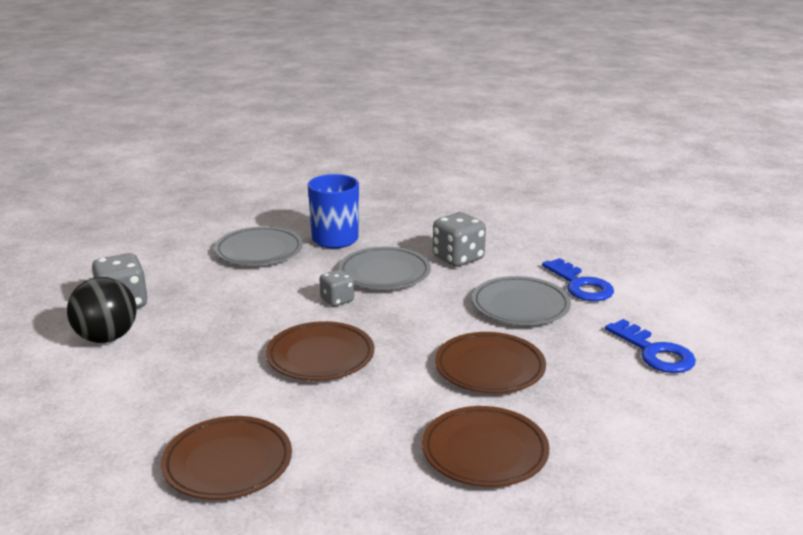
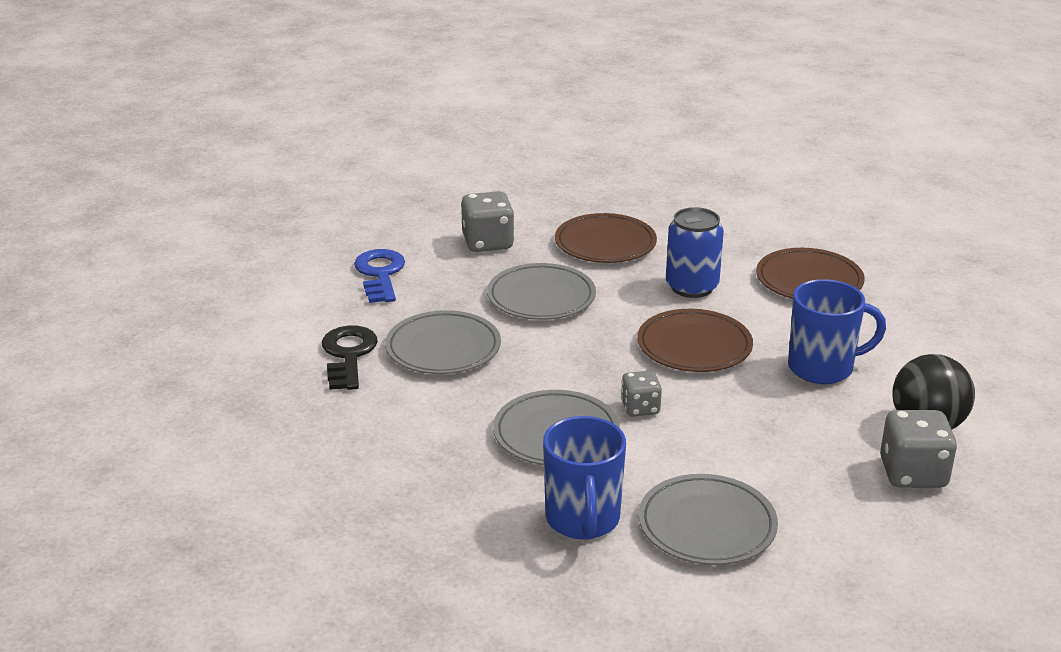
camera: 155 degrees left, 5 degrees up
grey dice [433,212,486,267] -> grey dice moved to [461,191,515,252]
brown plate [435,332,546,393] -> grey plate [487,263,596,320]
blue key [542,258,614,301] -> black key [322,325,378,390]
none -> blue can [666,207,724,298]
none -> blue mug [788,279,886,384]

